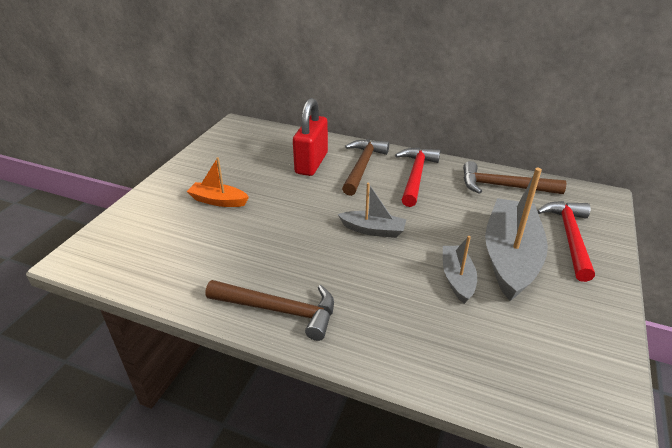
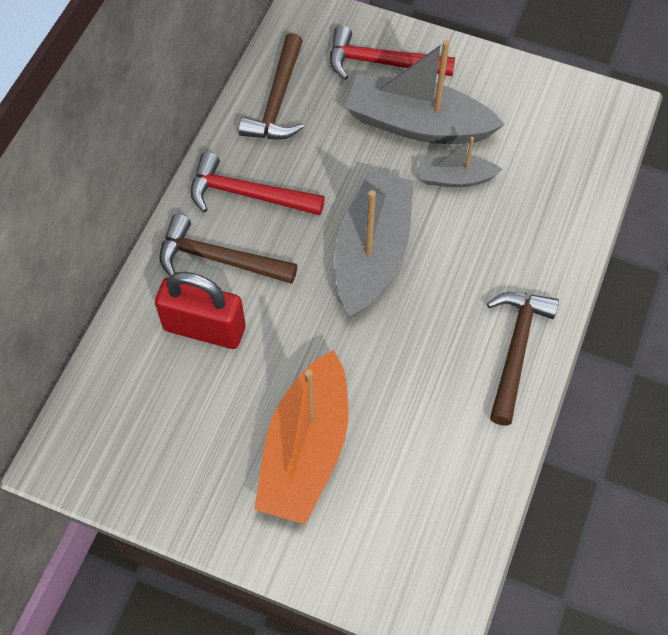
camera: 90 degrees left, 25 degrees up
orange boat [187,157,249,207] -> orange boat [254,350,348,524], size x1.91
grey boat [338,183,407,238] -> grey boat [335,171,413,316], size x1.91

